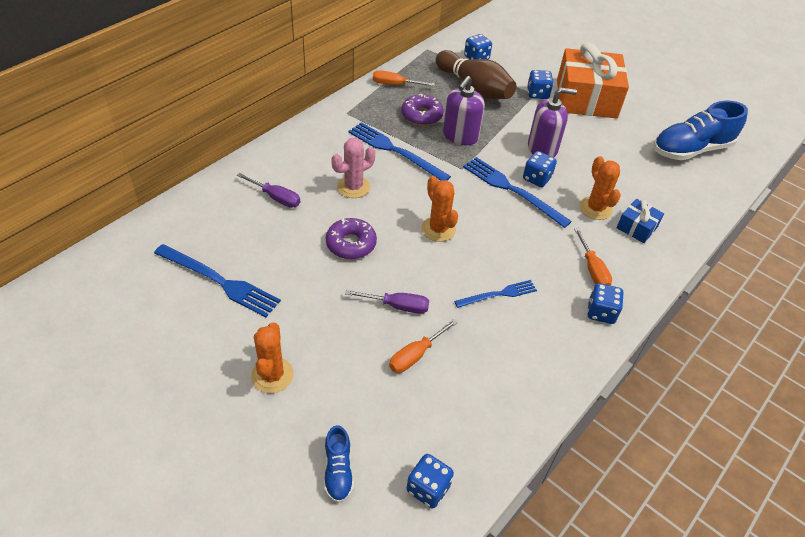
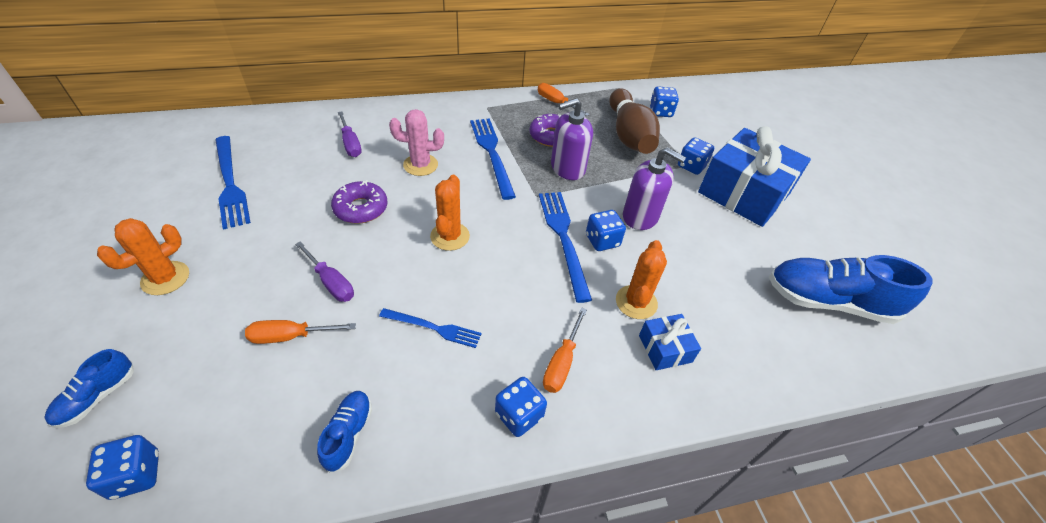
camera: 35 degrees right, 0 degrees up
orange gift [557,42,629,118] -> blue gift [698,126,811,227]
none -> blue shoe [317,391,372,473]

